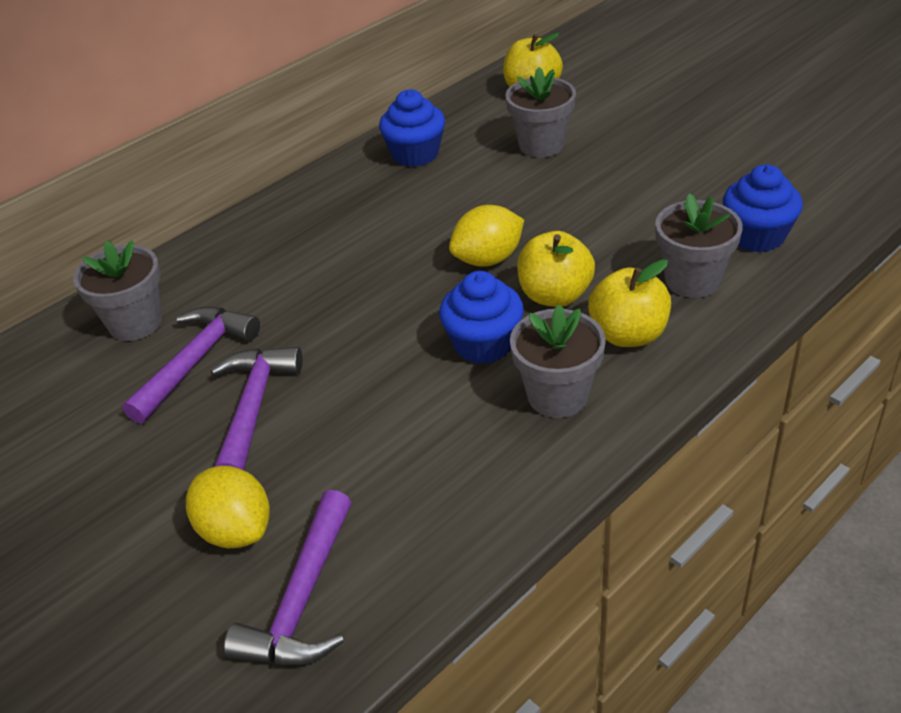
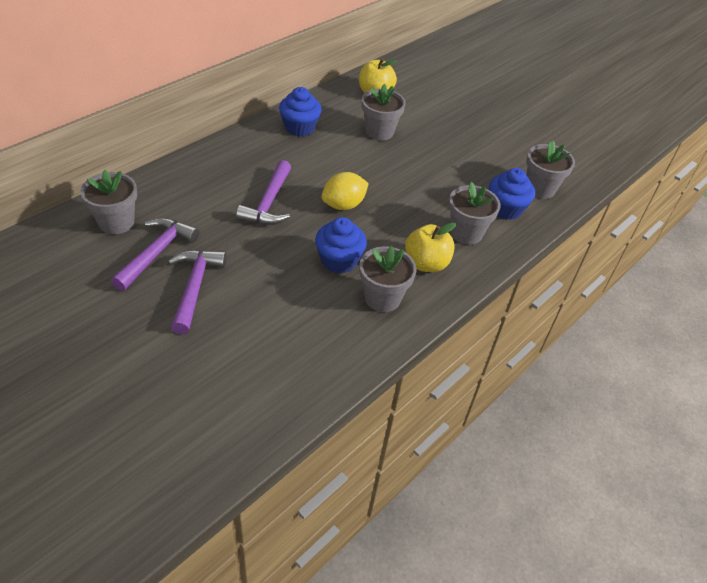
camera: 10 degrees left, 5 degrees up
yellow lemon [186,466,270,549] -> none
purple hammer [224,490,351,665] -> purple hammer moved to [236,160,291,225]
yellow apple [517,231,595,307] -> none
none -> grey flower pot [526,140,575,199]

